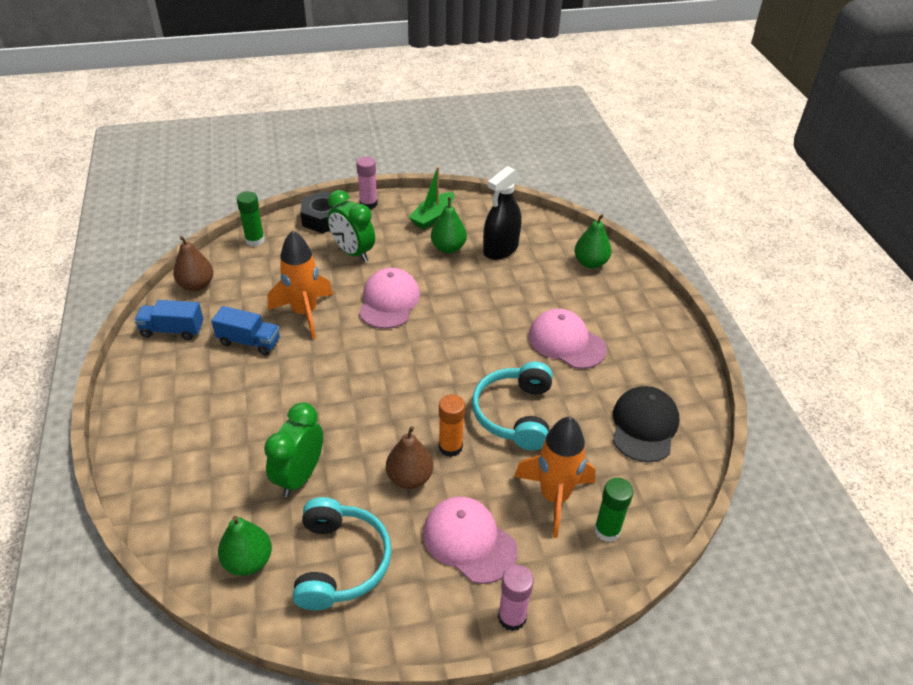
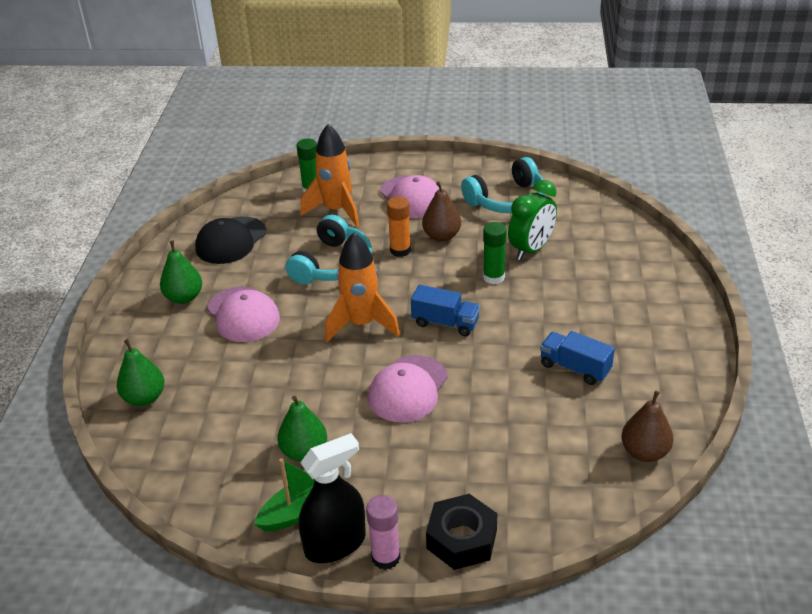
camera: 160 degrees left, 5 degrees down
blue truck [134,300,204,340] -> blue truck moved to [411,285,480,336]
green pear [218,516,272,576] -> green pear moved to [160,241,202,304]
green glue stick [237,191,265,246] -> green glue stick moved to [483,222,507,284]
orange rocket [268,230,333,339] -> orange rocket moved to [325,233,400,342]
turquoise headphones [293,497,392,610] -> turquoise headphones turned 135 degrees counterclockwise [461,157,545,213]
green clock [328,190,375,262] -> none
black spray bottle [483,166,521,260] -> black spray bottle moved to [299,433,366,563]
pink glue stick [498,565,534,631] -> none

